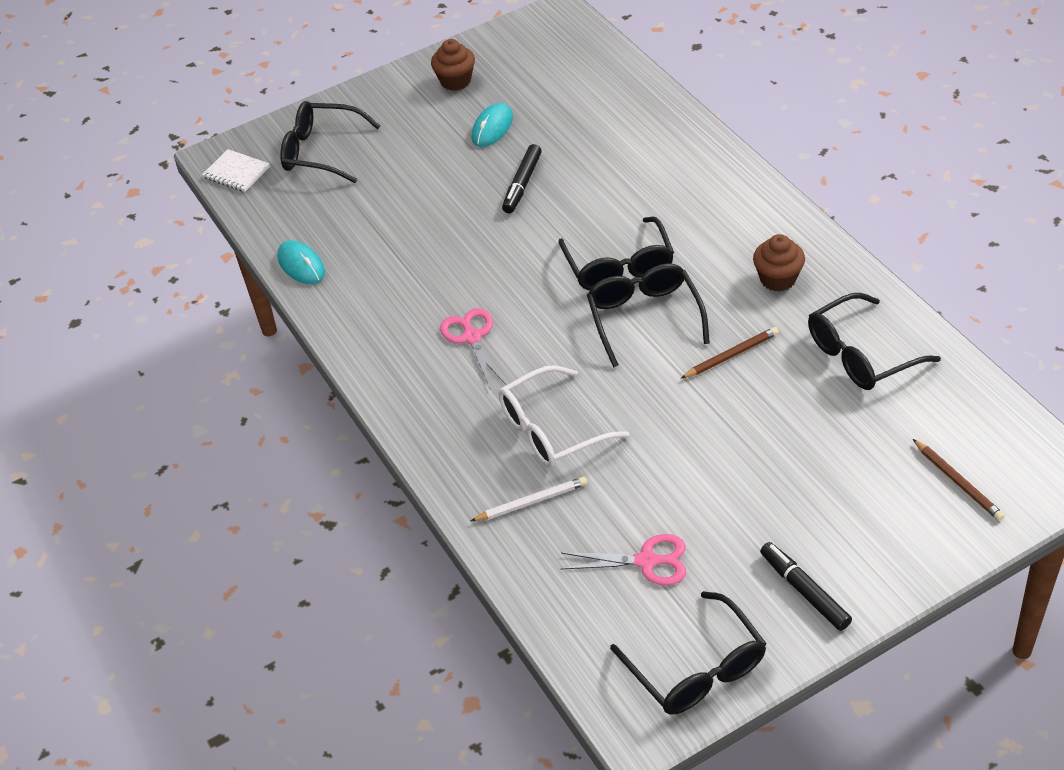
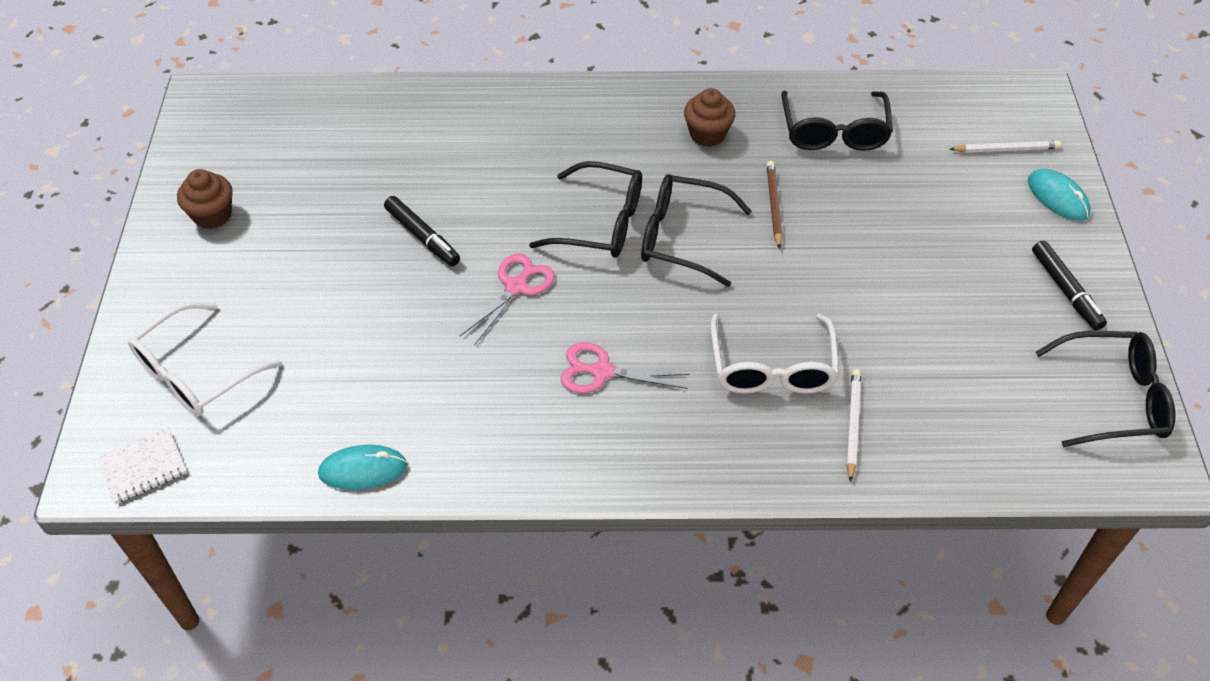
camera: 65 degrees left, 5 degrees up
black glasses [280,101,380,183] -> white glasses [128,302,282,416]
turquoise mouse [472,103,513,147] -> turquoise mouse moved to [1028,169,1091,221]
pink scissors [560,534,686,586] -> pink scissors moved to [459,253,555,346]
black marker [760,542,852,631] -> black marker turned 105 degrees counterclockwise [1032,240,1107,330]
brown pencil [913,439,1005,521] -> white pencil [950,141,1061,153]

